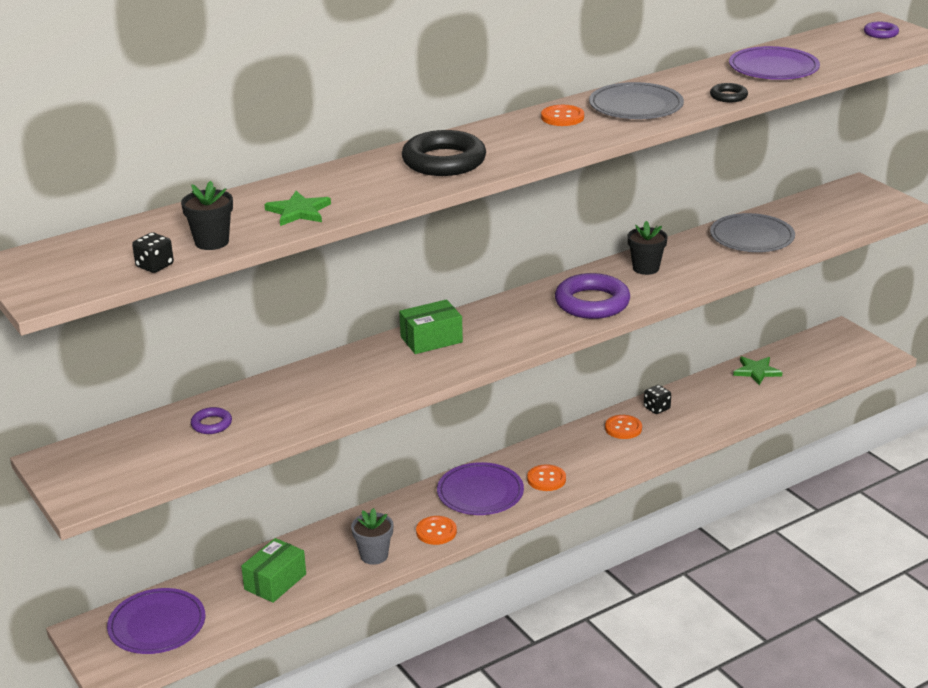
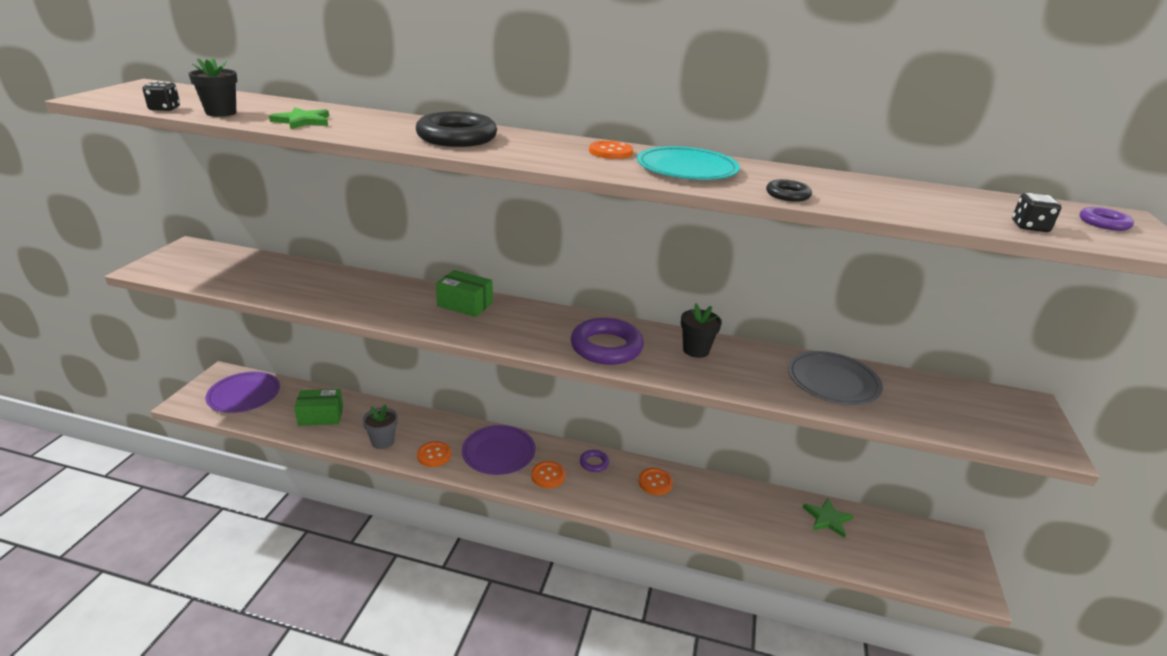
camera: 45 degrees right, 0 degrees up
purple ring [191,407,232,434] -> purple ring moved to [580,450,609,472]
grey plate [589,82,684,119] -> turquoise plate [637,146,740,180]
black dice [644,385,671,414] -> black dice moved to [1012,193,1062,232]
purple plate [729,46,820,80] -> none

